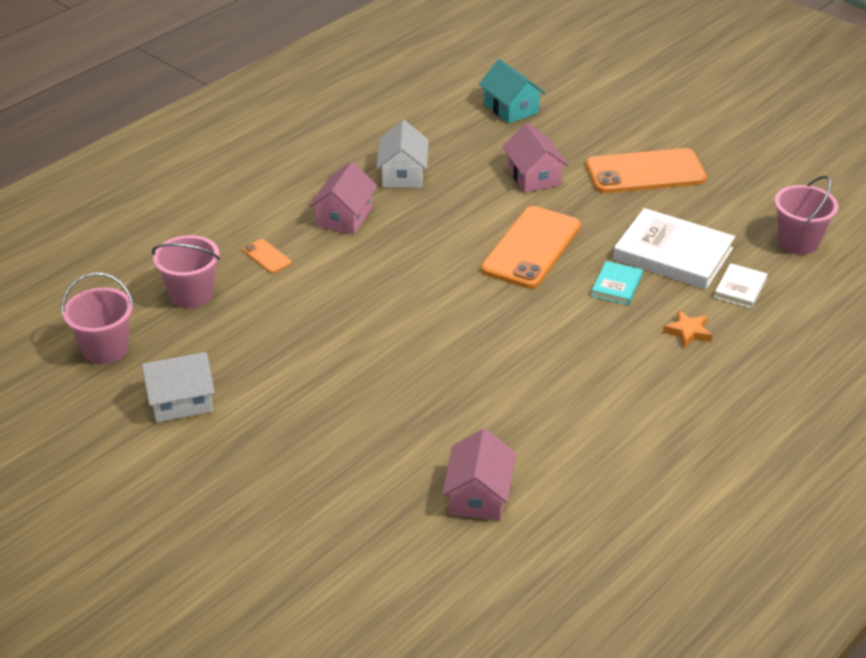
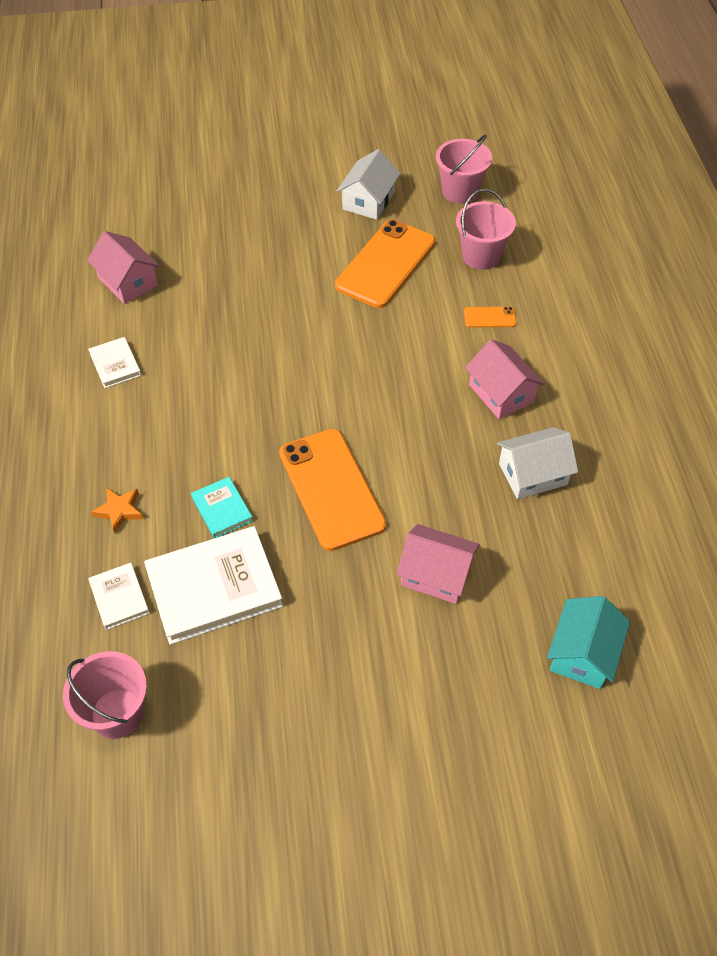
camera: 130 degrees right, 15 degrees up
white house [376,120,429,188] -> white house turned 60 degrees counterclockwise [497,427,578,499]
turquoise house [479,59,545,123] -> turquoise house turned 75 degrees counterclockwise [547,596,630,689]
orange phone [586,148,707,193] -> orange phone moved to [335,220,435,308]
none -> white book [88,337,141,388]

